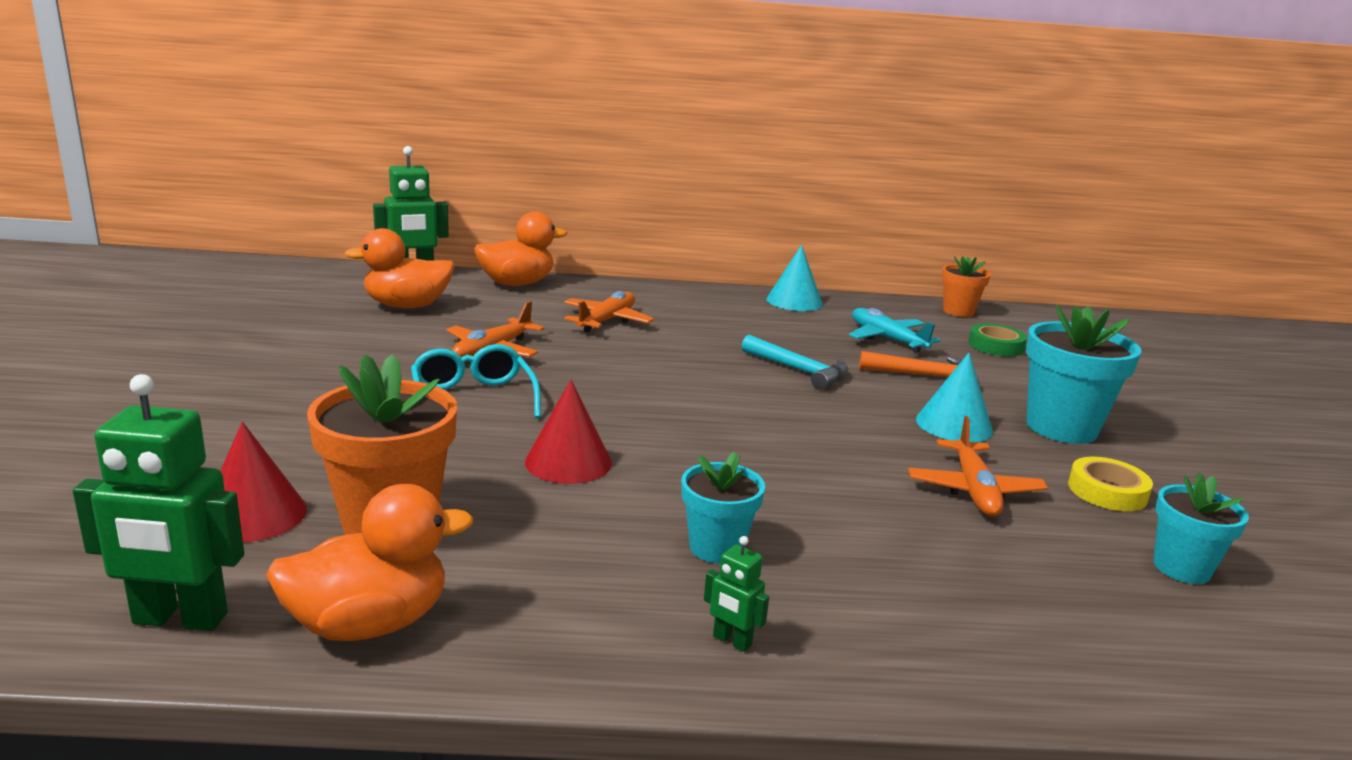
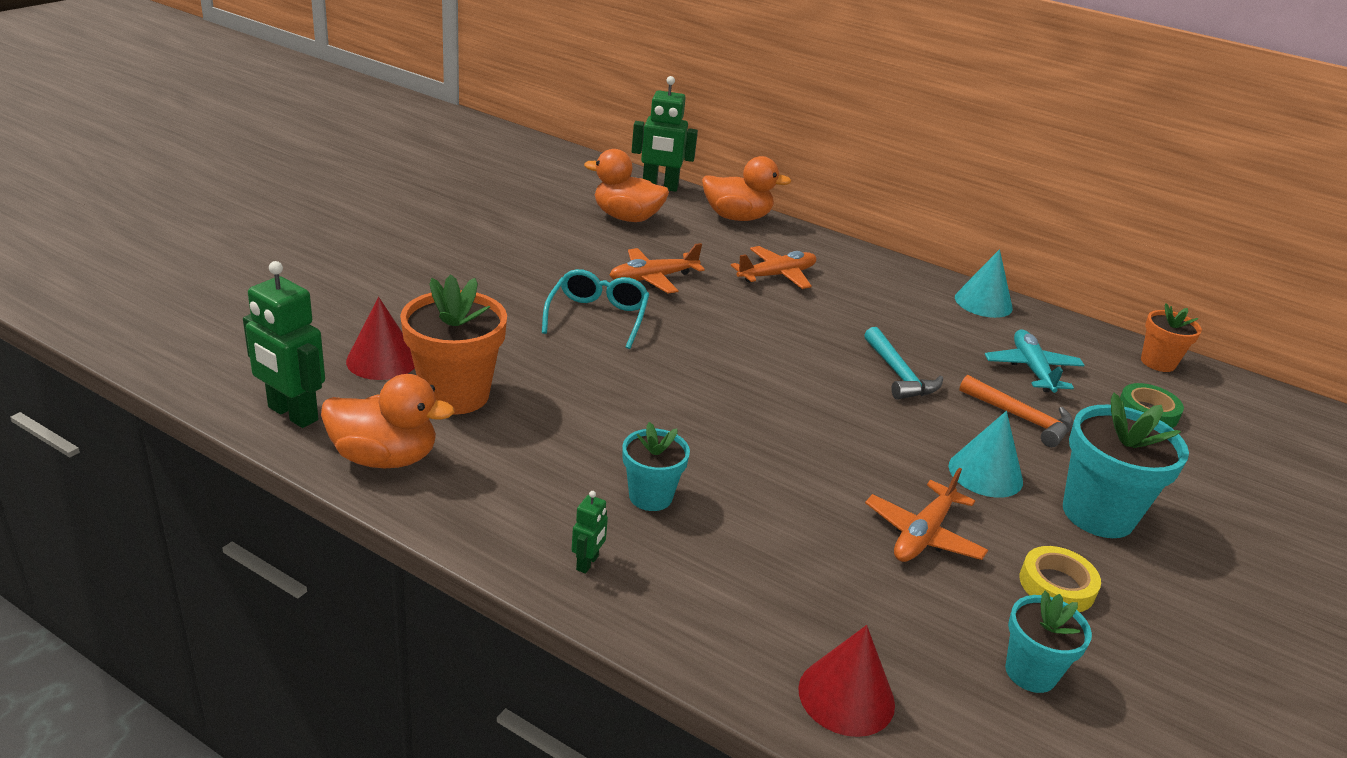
camera: 30 degrees right, 10 degrees up
red cone [525,380,612,484] -> red cone moved to [798,625,895,737]
green robot [704,536,769,652] -> green robot turned 135 degrees counterclockwise [571,491,608,574]

